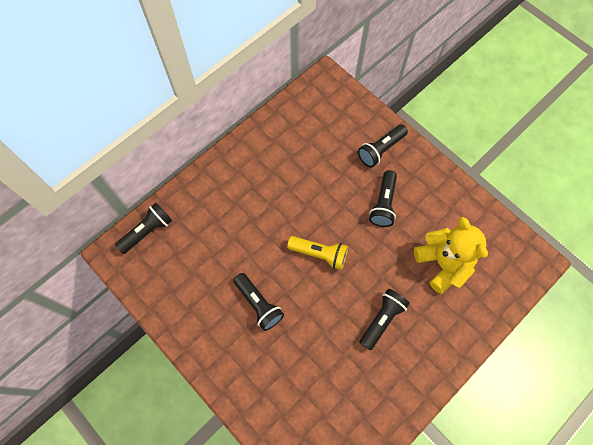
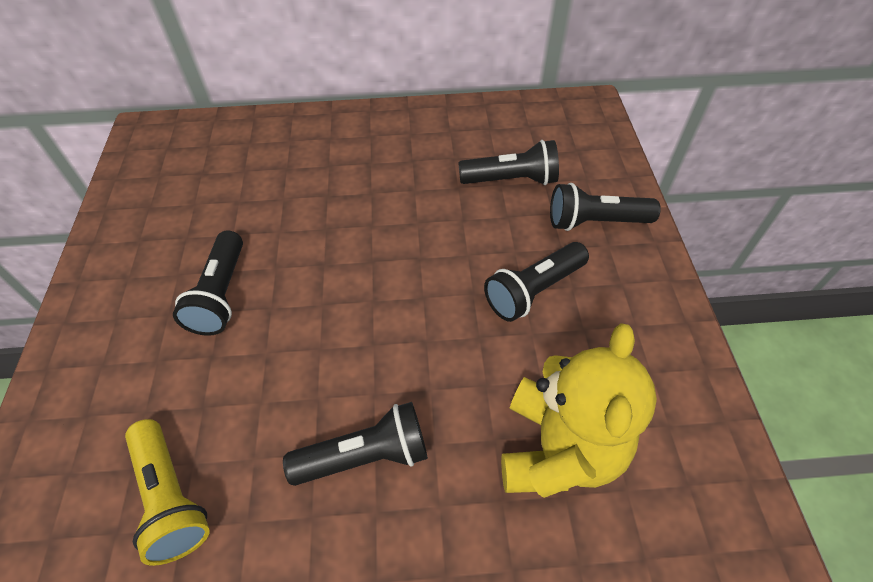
camera: 40 degrees right, 15 degrees down
black flashlight [115,203,172,254] -> black flashlight moved to [458,140,559,185]
yellow flashlight [287,236,348,270] -> yellow flashlight moved to [125,419,210,566]

